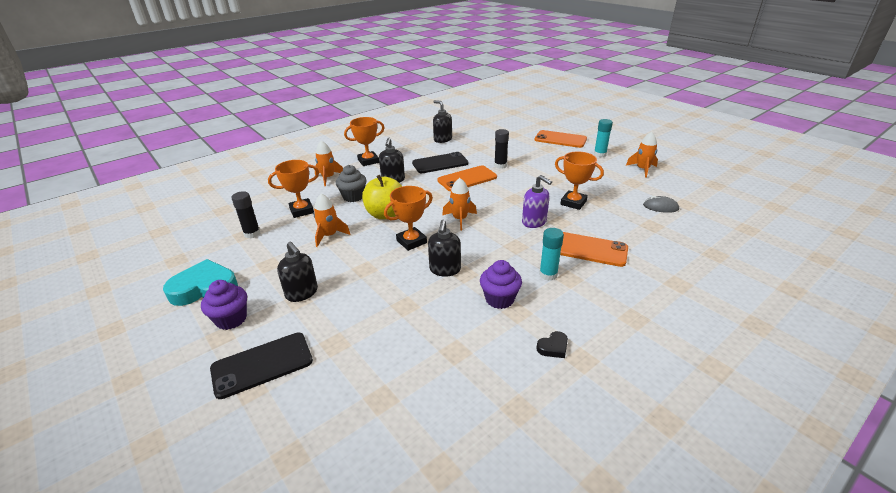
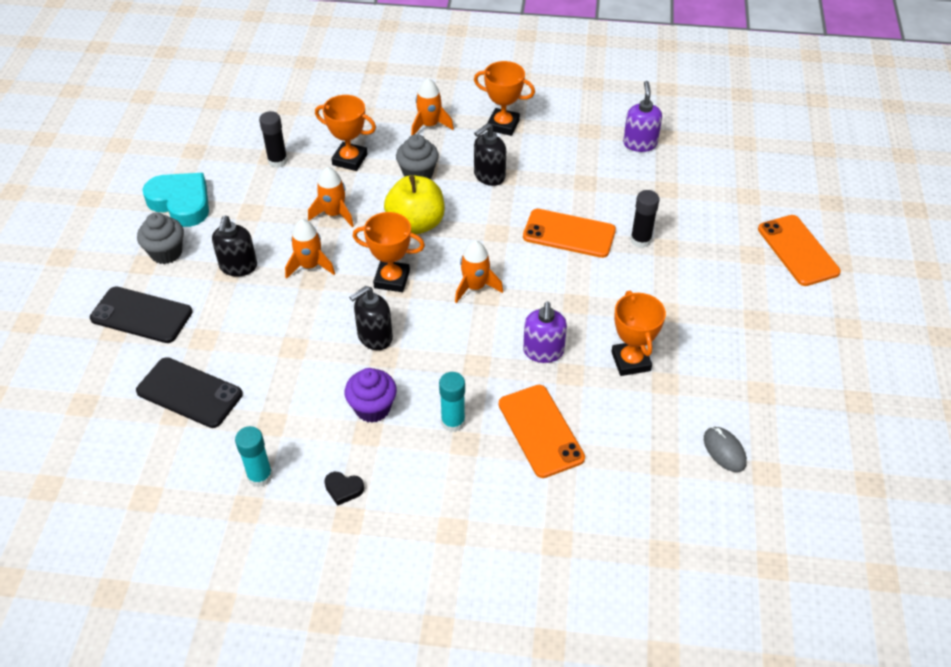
camera: 45 degrees right, 15 degrees up
purple cupcake [201,280,247,330] -> grey cupcake [137,213,184,264]
black phone [412,152,469,173] -> black phone moved to [136,357,243,428]
black soap dispenser [433,100,452,143] -> purple soap dispenser [623,81,662,152]
turquoise glue stick [594,119,613,157] -> turquoise glue stick moved to [235,426,273,487]
orange rocket [626,132,658,178] -> orange rocket moved to [285,219,335,279]

